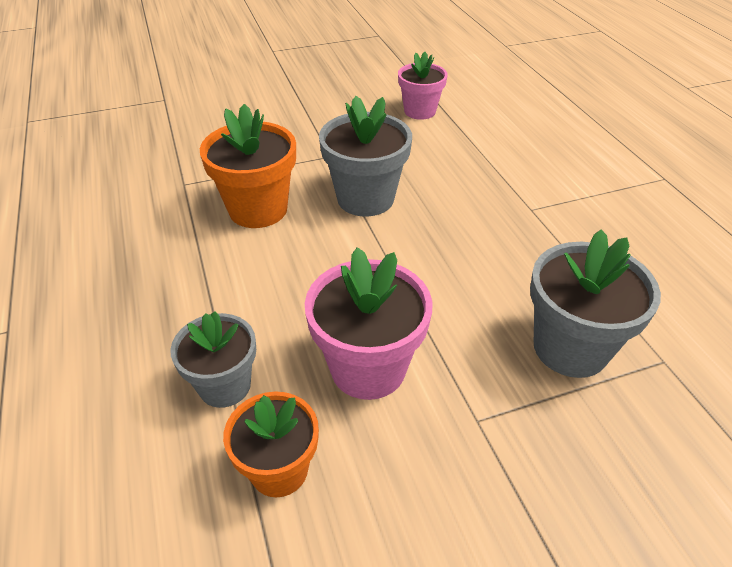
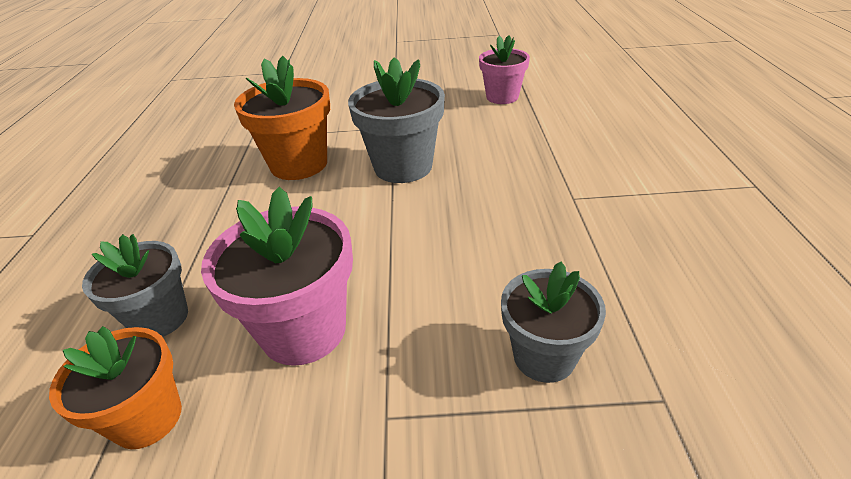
camera: 20 degrees right, 5 degrees down
grey flower pot [530,230,661,378] -> grey flower pot [501,262,606,383], size x0.66

